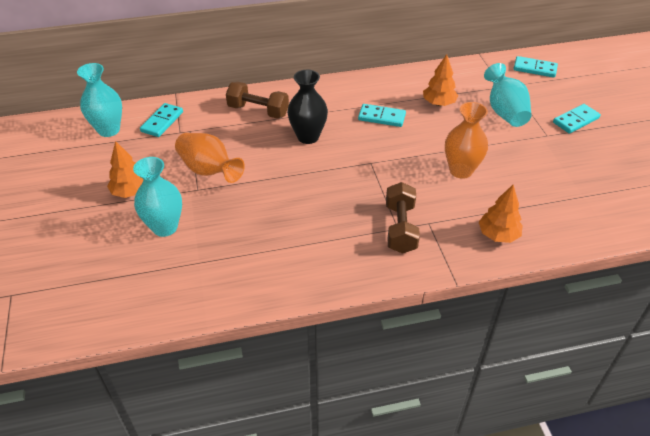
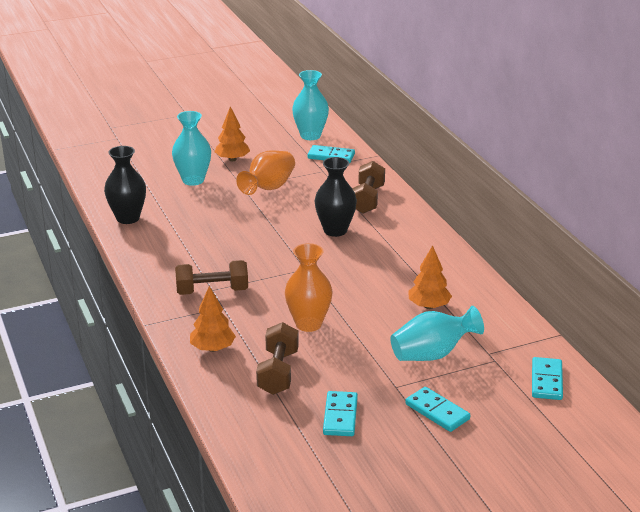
camera: 80 degrees right, 15 degrees down
turquoise domino [358,104,406,127] -> turquoise domino moved to [323,391,358,436]
none -> black vase [104,146,146,224]
none -> brown dumbbell [256,322,299,395]

